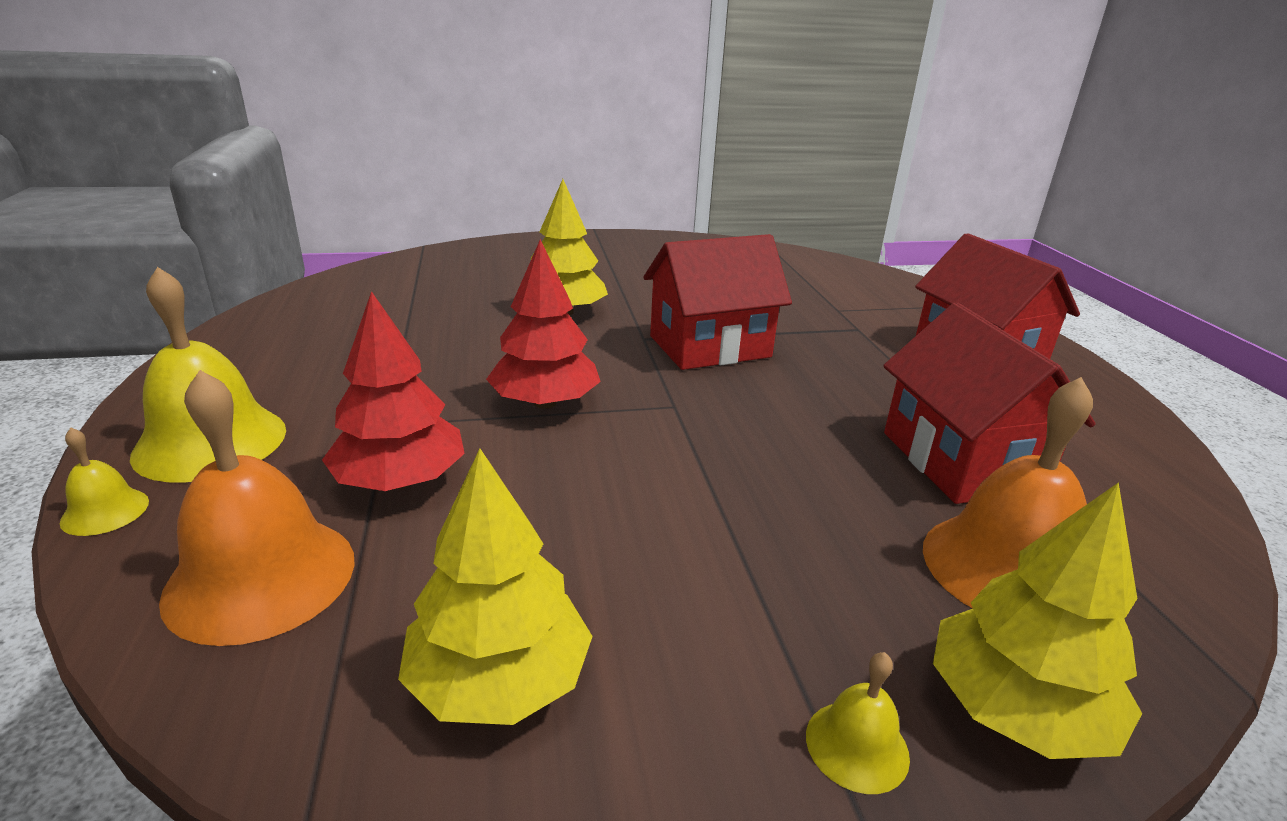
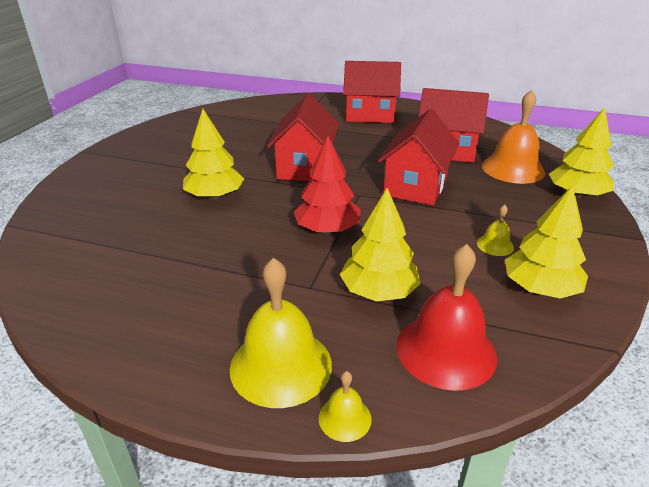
camera: 60 degrees left, 5 degrees up
orange bell [159,370,355,646] -> red bell [397,244,497,391]
red tree [322,291,465,491] -> yellow tree [340,188,421,301]
yellow bell [806,652,910,794] -> yellow bell moved to [477,205,514,256]
none -> red house [378,109,459,205]

